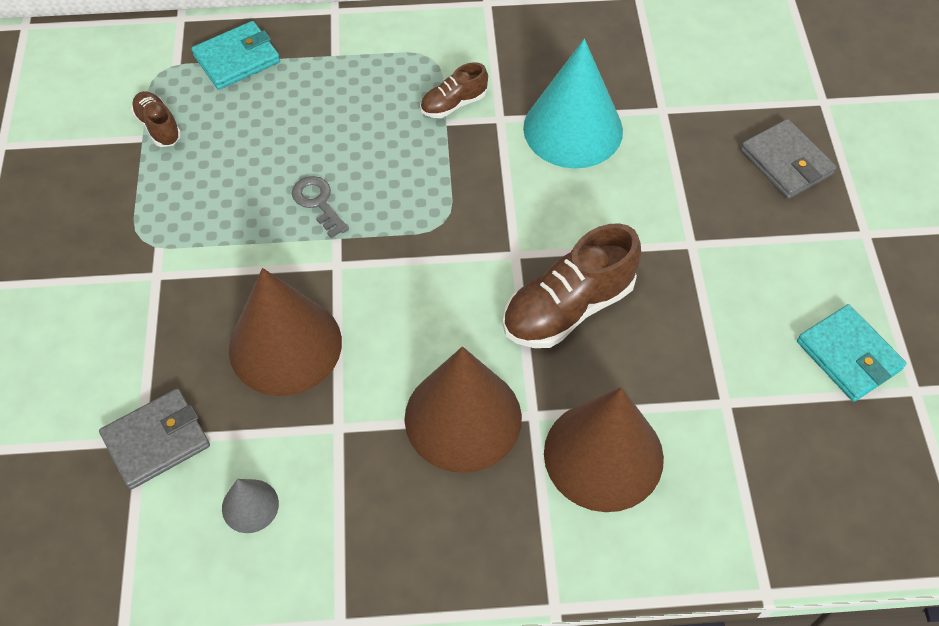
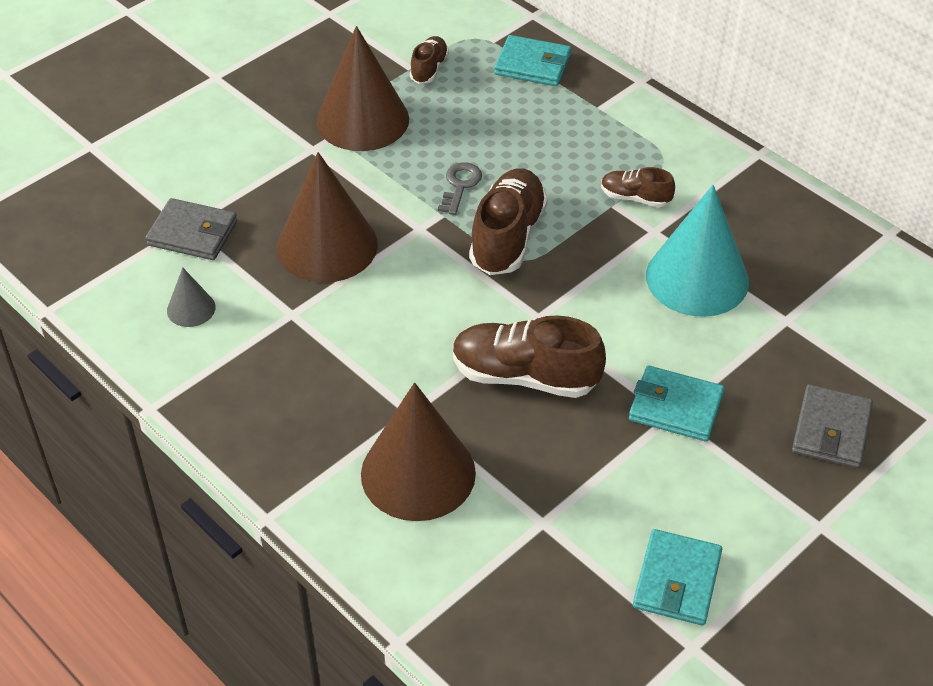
camera: 50 degrees right, 10 degrees down
brown cone [405,346,522,473] -> brown cone moved to [316,26,409,151]
none -> brown shoe [469,168,548,275]
none -> turquoise wallet [629,366,725,442]

